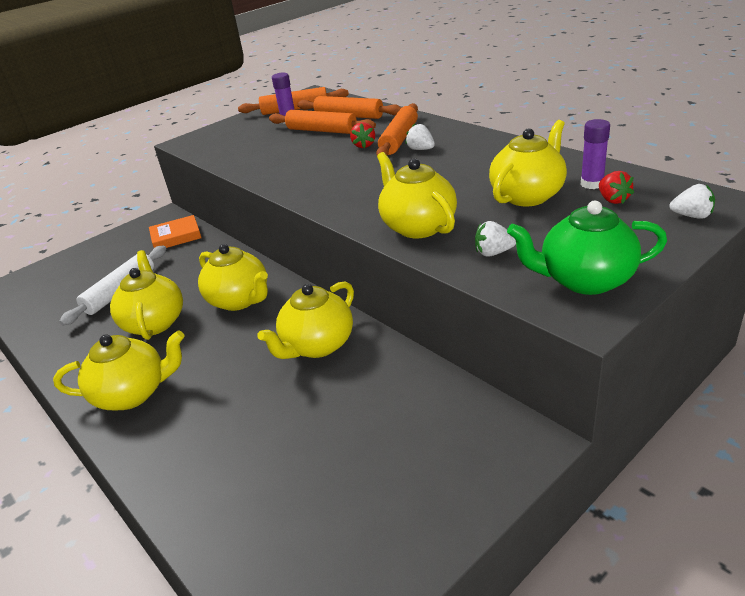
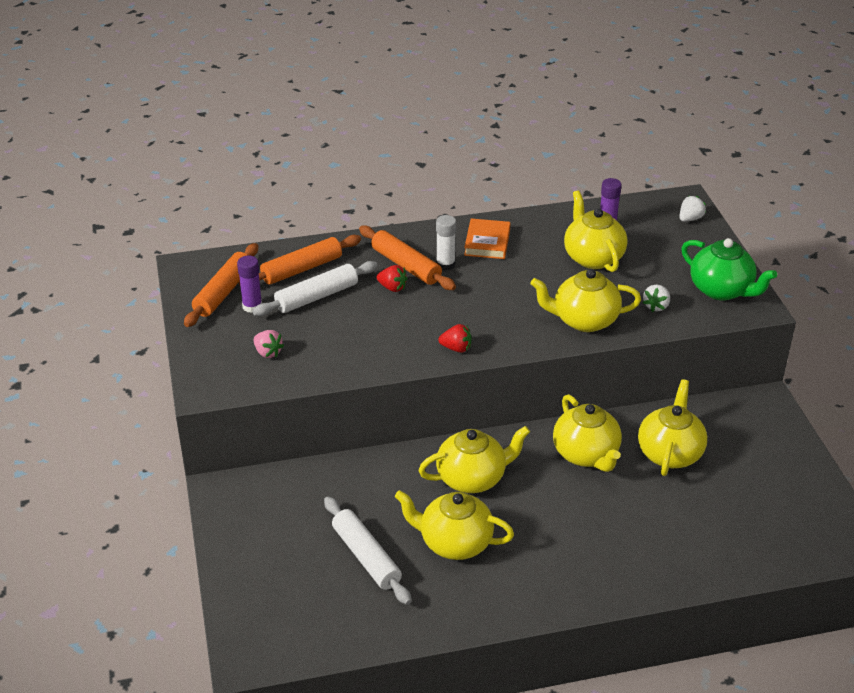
camera: 65 degrees left, 5 degrees up
yellow teapot [53,330,185,410] -> yellow teapot moved to [638,379,707,476]
orange book [149,215,202,248] -> orange book moved to [464,218,511,259]
orange rolling pin [269,110,376,134] -> white rolling pin [252,261,378,316]
white strawberry [405,124,435,150] -> white glue stick [436,215,456,271]
green teapot [507,201,667,295] -> green teapot turned 75 degrees counterclockwise [681,238,777,300]
red strawberry [599,171,634,204] -> red strawberry moved to [438,324,471,353]
none -> pink strawberry [254,330,284,358]

